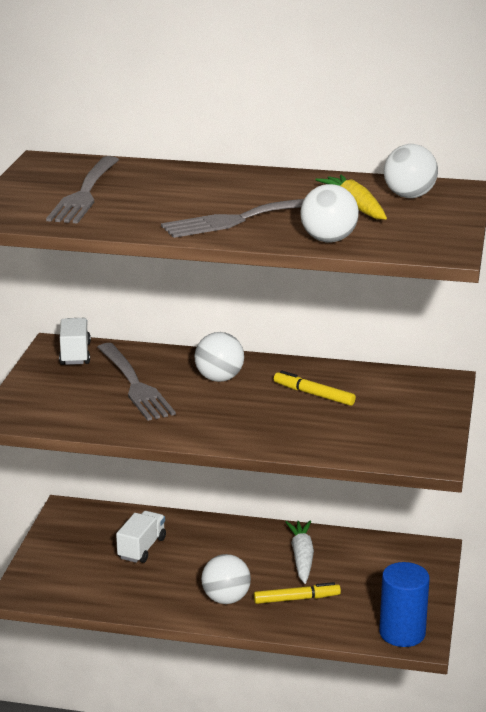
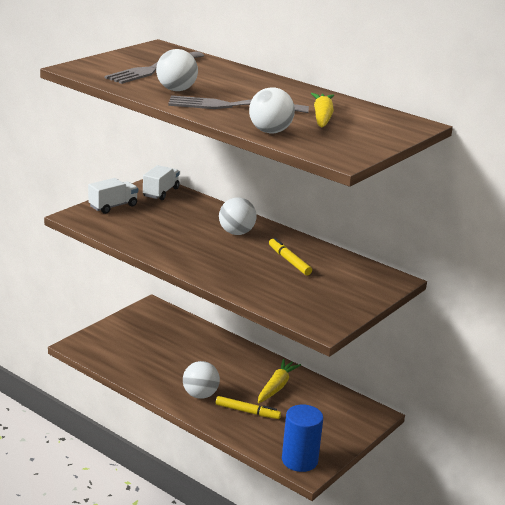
camera: 25 degrees right, 0 degrees up
grey fork [97,343,176,421] -> none
white truck [116,511,166,563] -> white truck moved to [88,178,138,214]
white carrot [286,521,314,584] -> yellow carrot [258,359,301,403]
white ball [384,144,438,198] -> white ball moved to [156,49,198,91]

